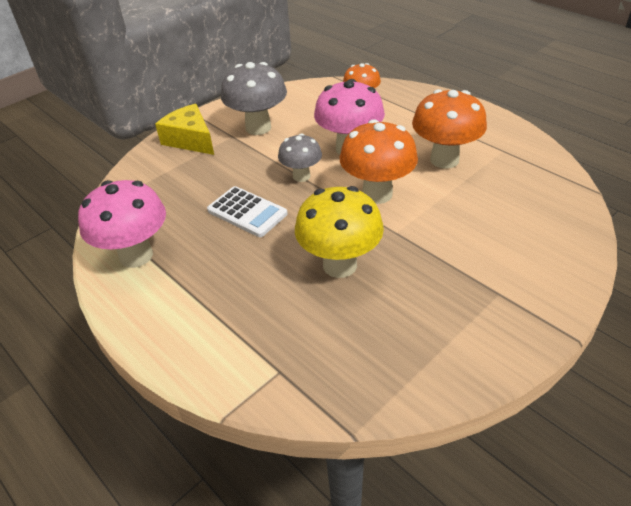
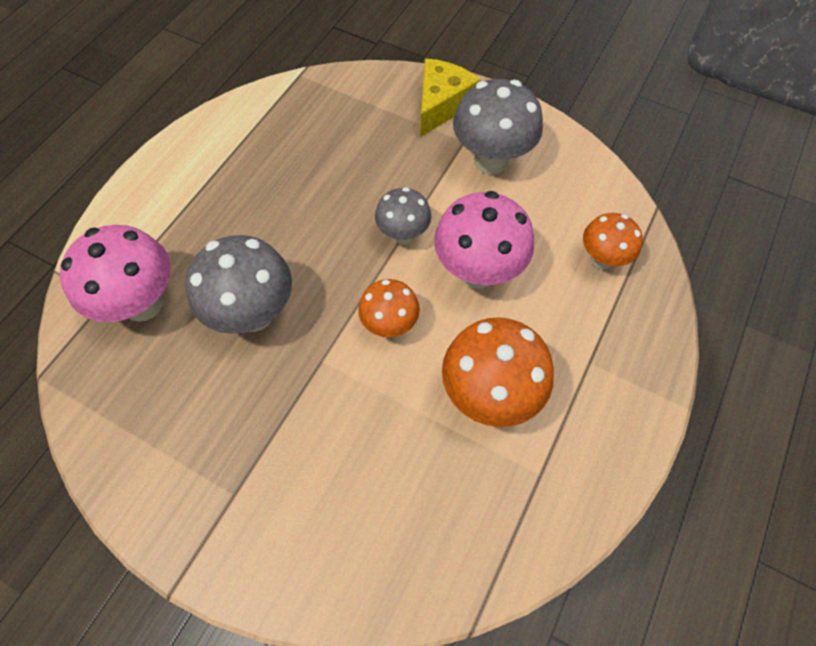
camera: 70 degrees right, 20 degrees up
pink mushroom [78,180,166,268] -> pink mushroom moved to [59,225,171,322]
white calculator [207,186,288,237] -> none
yellow mushroom [295,186,384,278] -> grey mushroom [185,235,292,334]
orange mushroom [340,119,418,204] -> orange mushroom [358,279,420,337], size x0.61

